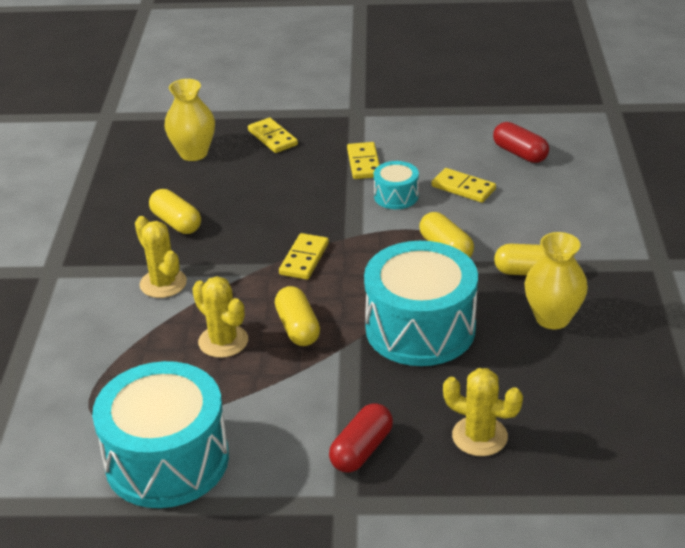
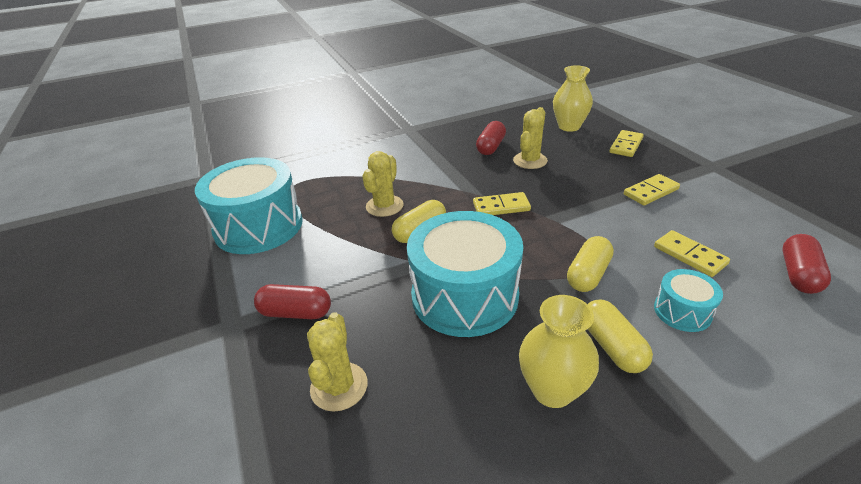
camera: 65 degrees right, 0 degrees up
yellow cactus [135,216,187,298] -> yellow cactus moved to [513,107,548,169]
yellow capsule [149,189,201,234] -> red capsule [476,121,506,155]
turquoise drum [374,161,419,209] -> turquoise drum moved to [654,269,723,332]
yellow domino [431,168,496,203] -> yellow domino turned 45 degrees counterclockwise [654,230,730,277]

